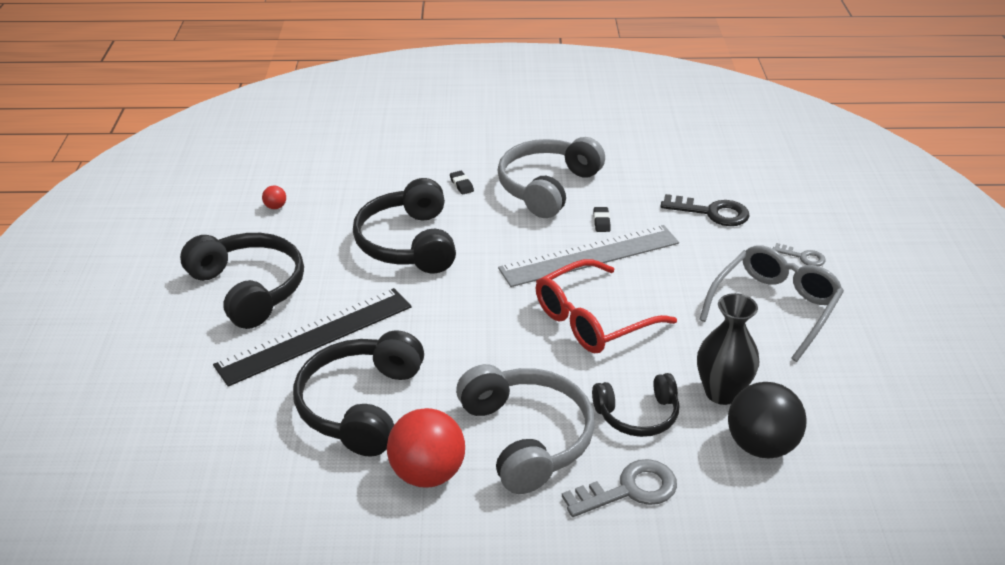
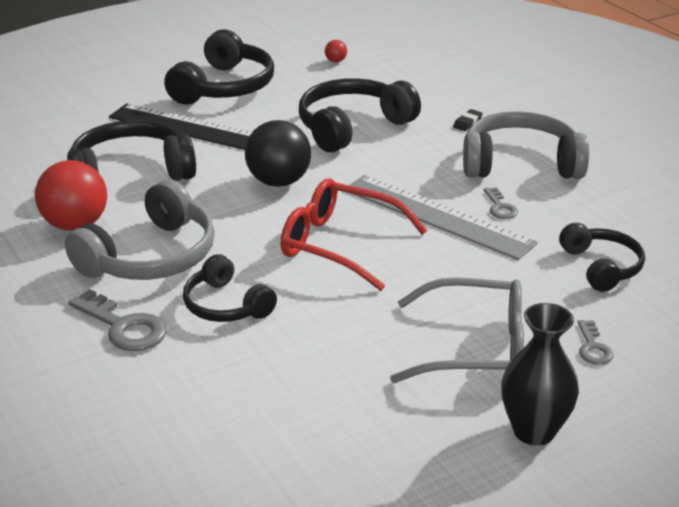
camera: 60 degrees right, 5 degrees down
black eraser [594,207,611,232] -> grey key [484,187,518,219]
black key [660,194,750,226] -> black headphones [559,223,645,292]
black vase [697,293,759,405] -> black vase moved to [501,303,579,446]
black ball [728,382,806,459] -> black ball moved to [245,120,311,187]

